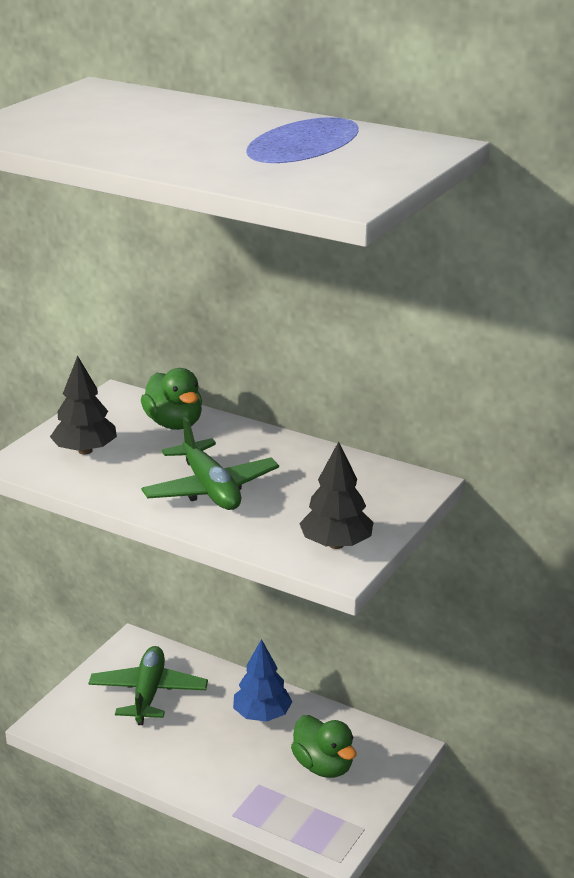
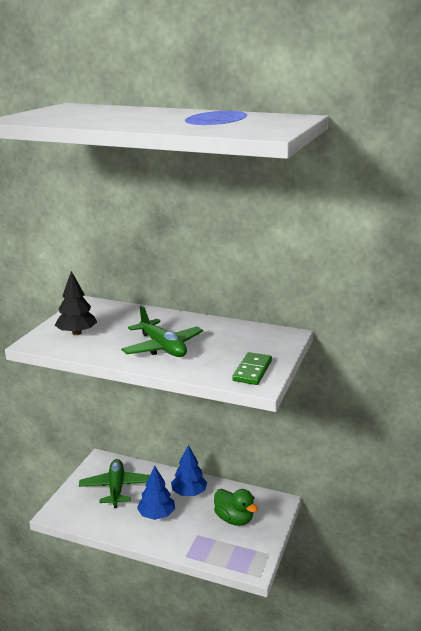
camera: 10 degrees left, 5 degrees down
green duck [141,368,202,430] -> none
black tree [299,441,373,549] -> green domino [232,352,272,385]
none -> blue tree [137,466,175,520]

